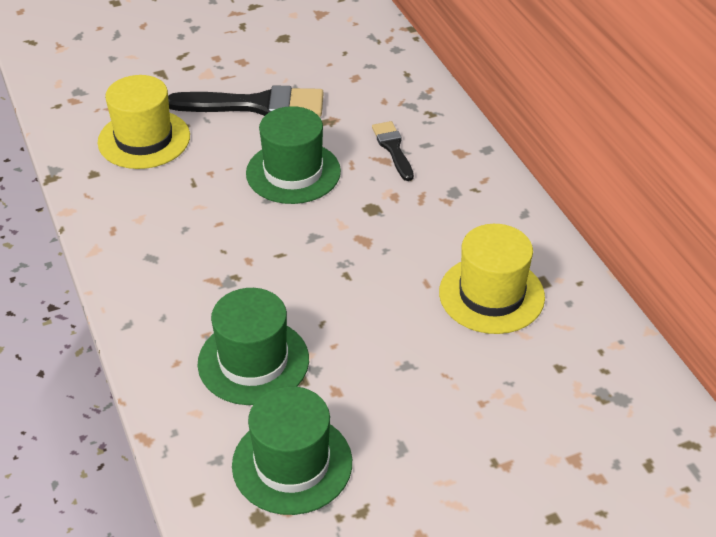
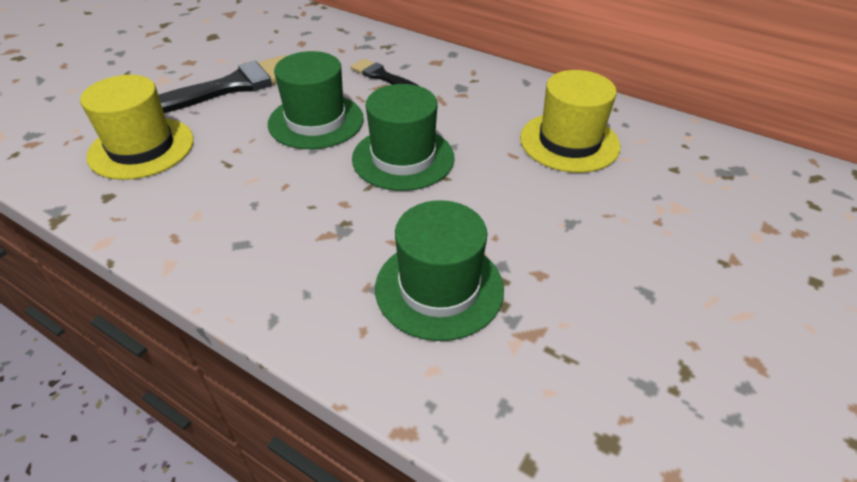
camera: 35 degrees left, 0 degrees up
green hat [232,386,352,515] -> green hat moved to [352,84,454,191]

